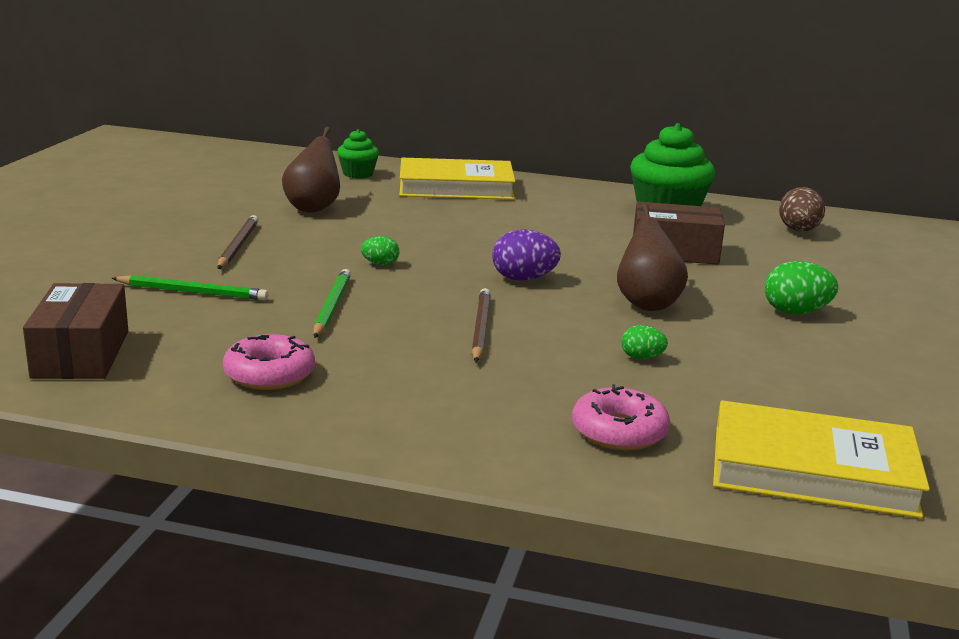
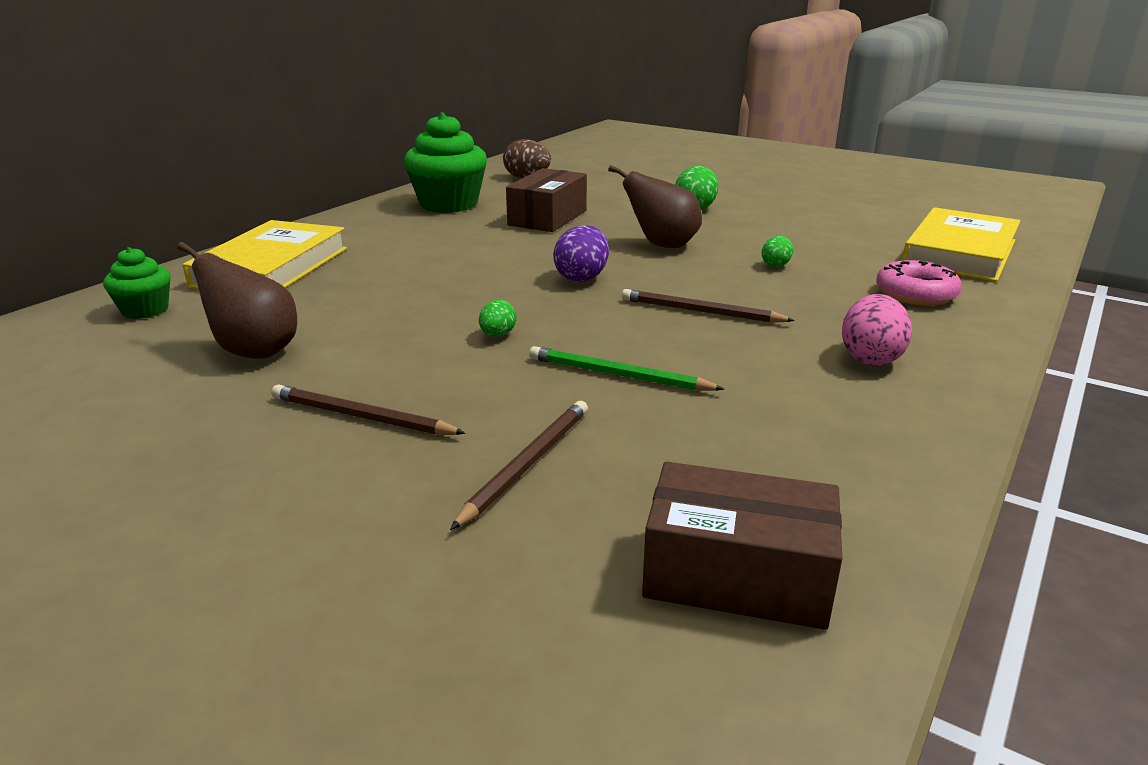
camera: 70 degrees left, 5 degrees up
green pencil [112,275,268,301] -> brown pencil [450,401,588,530]
pink donut [223,334,315,390] -> none
none -> pink egg [842,294,912,366]

